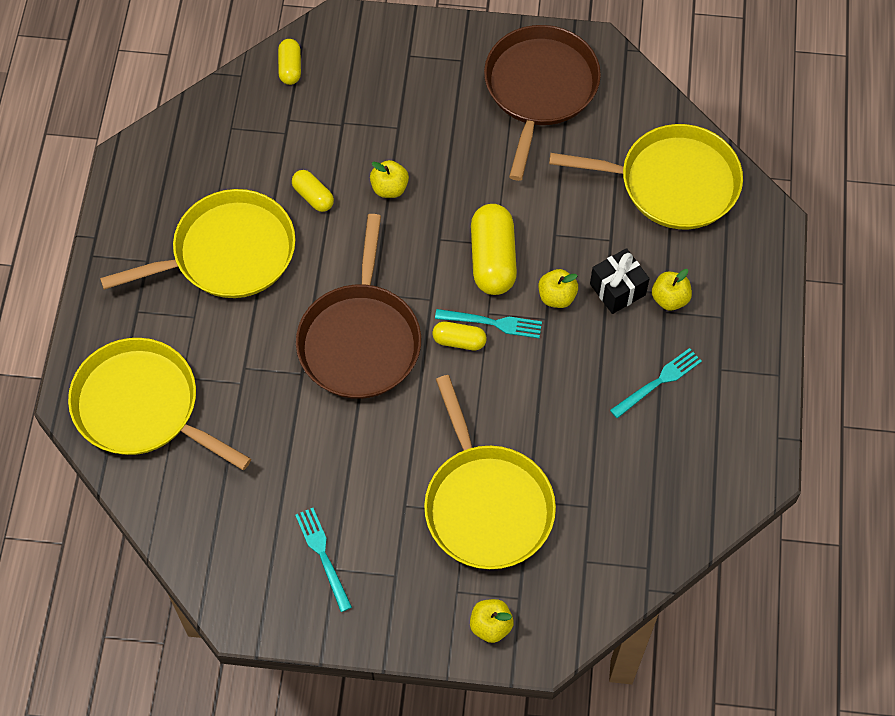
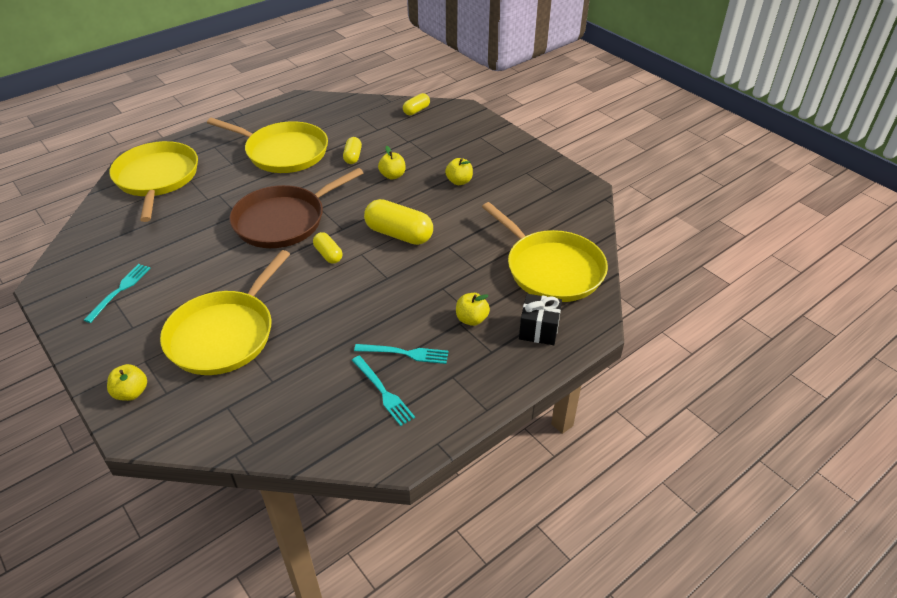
camera: 45 degrees right, 20 degrees down
turquoise fork [435,309,542,338] -> turquoise fork moved to [352,356,415,426]
yellow capsule [471,204,517,295] -> yellow capsule turned 75 degrees clockwise [364,199,433,245]
brown pan [484,25,601,181] -> none
yellow apple [538,269,578,308] -> yellow apple moved to [445,158,473,185]
black gift [590,248,650,314] -> black gift moved to [519,294,562,345]

